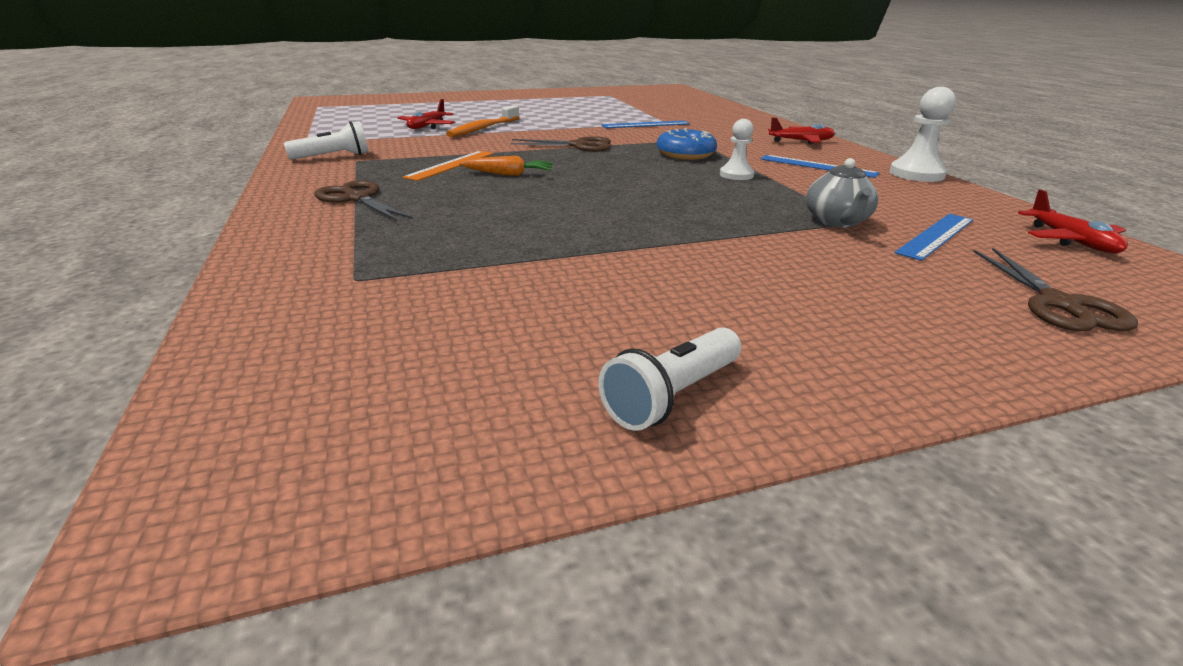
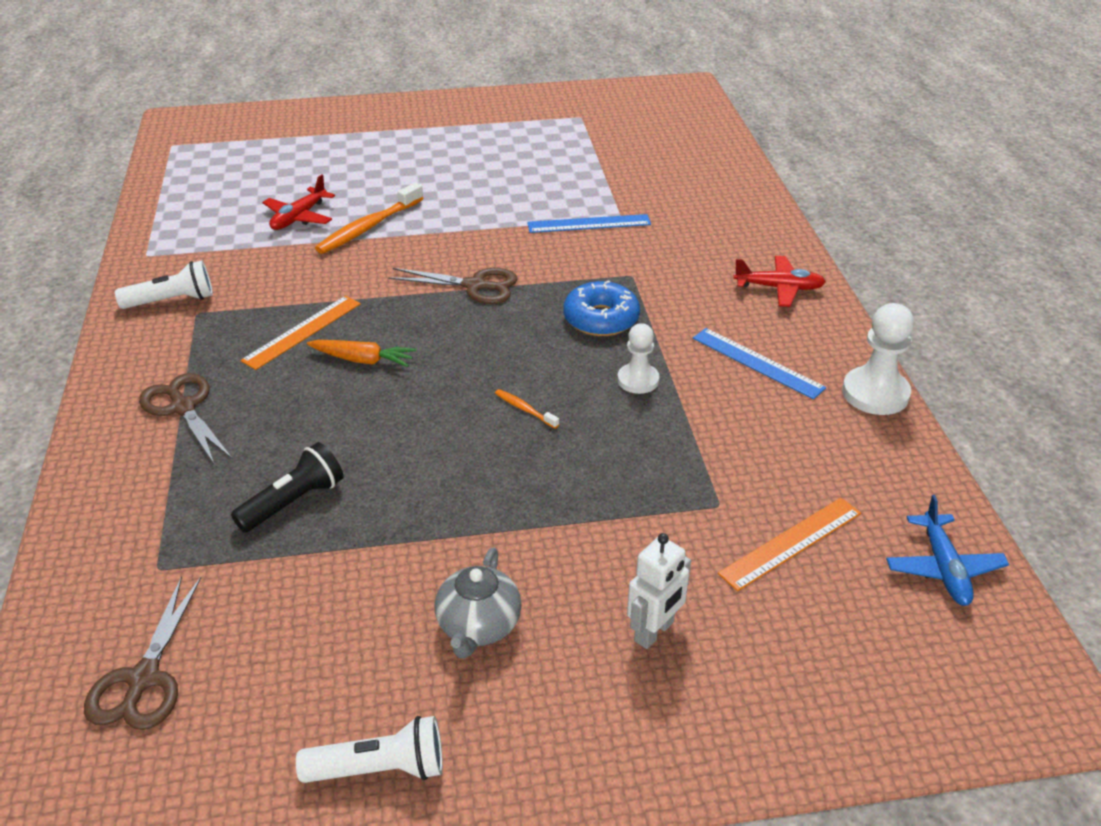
camera: 10 degrees right, 10 degrees up
white flashlight [599,327,741,431] -> white flashlight turned 150 degrees counterclockwise [296,716,443,783]
grey teapot [806,158,878,228] -> grey teapot moved to [435,548,522,659]
blue ruler [895,214,973,261] -> orange ruler [718,498,861,591]
brown scissors [973,248,1138,331] -> brown scissors moved to [84,576,201,730]
red plane [1018,189,1128,253] -> blue plane [886,495,1009,606]
none -> black flashlight [231,442,343,533]
none -> orange toothbrush [495,389,559,429]
none -> white robot [627,533,691,649]

